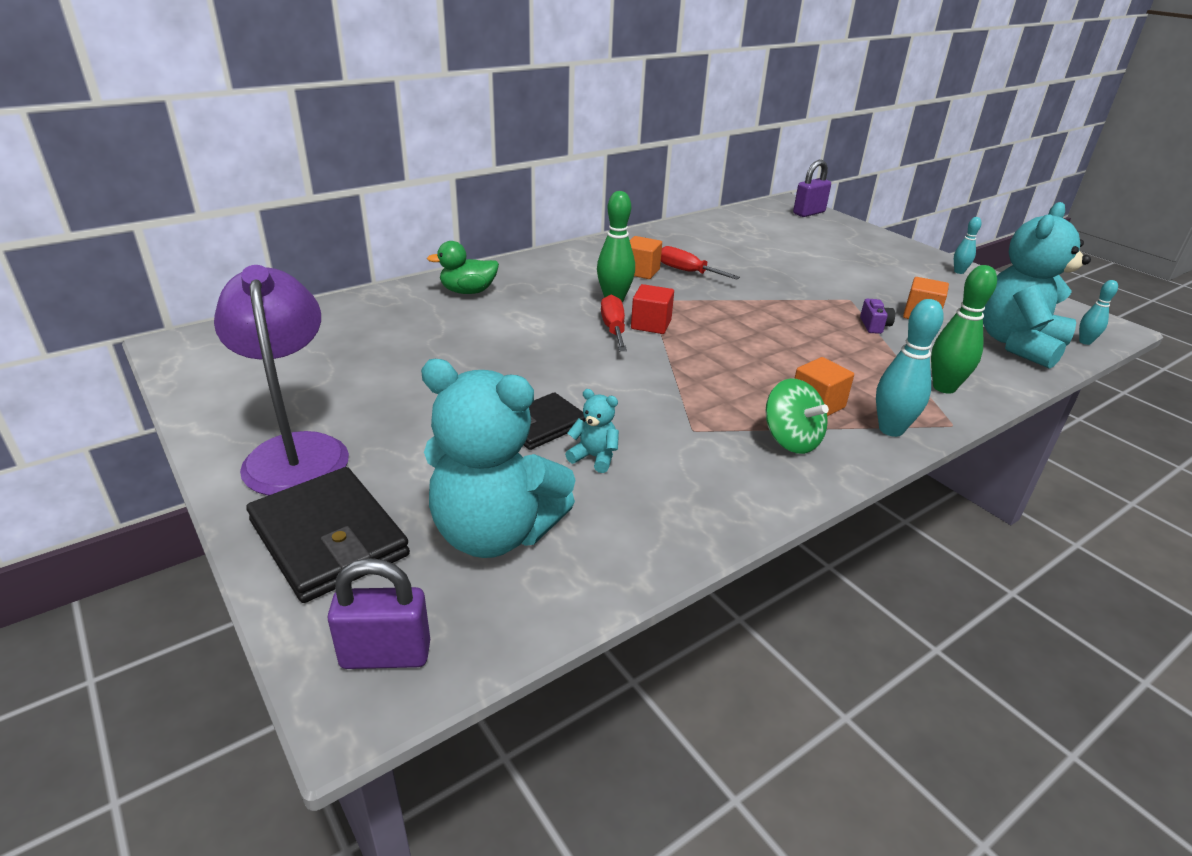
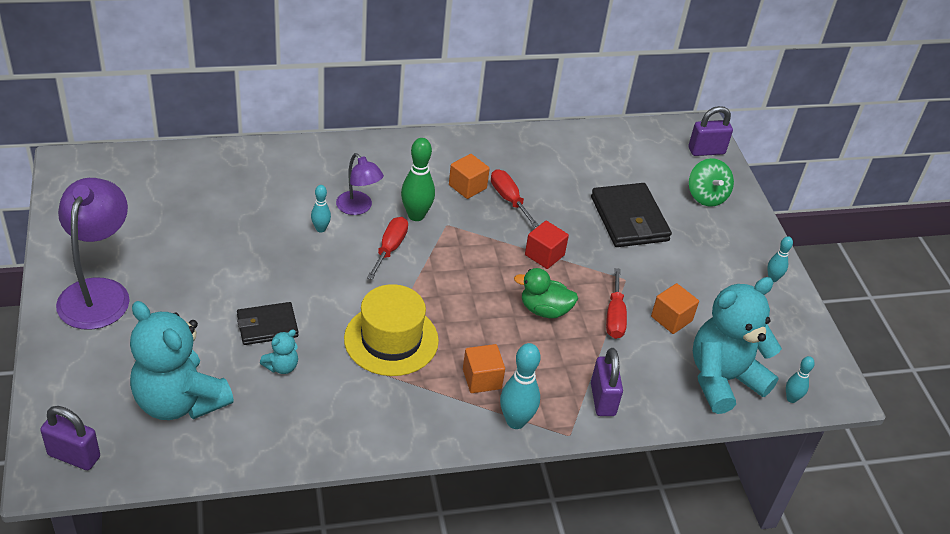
camera: 20 degrees right, 10 degrees up
black wallet [246,467,410,603] -> black wallet moved to [591,183,672,247]
green duck [427,241,499,294] -> green duck moved to [514,268,578,318]
turquoise teddy bear [565,389,619,473] -> turquoise teddy bear turned 90 degrees clockwise [260,330,298,374]
red cube [631,284,674,334] -> red cube moved to [525,221,569,269]
green spinning top [765,378,829,454] -> green spinning top moved to [689,158,734,207]
purple camera [860,299,895,334] -> red screwdriver [606,268,627,339]
green bowling pin [931,265,997,394] -> purple padlock [591,348,623,416]
none -> turquoise bowling pin [311,185,331,232]
none -> purple lamp [336,153,384,215]
none -> yellow hat [344,284,439,376]

